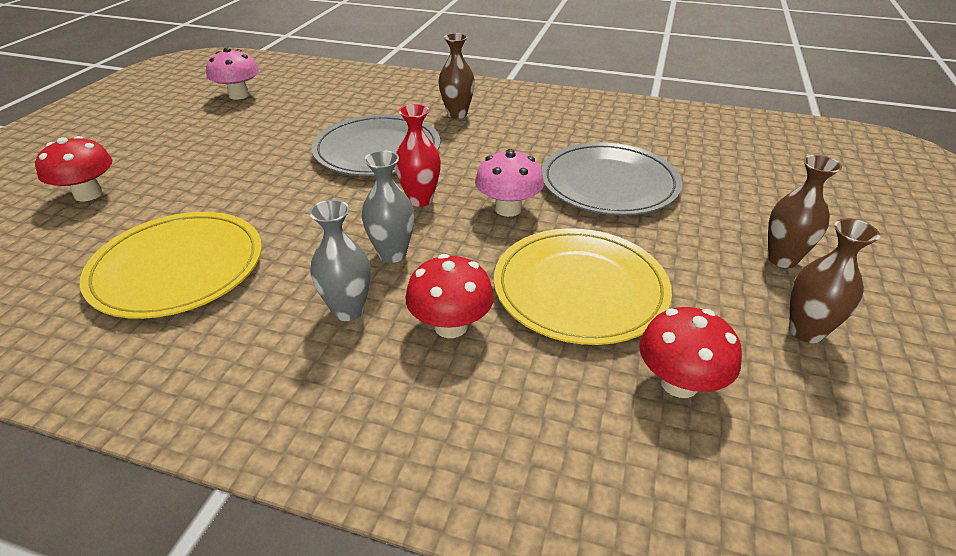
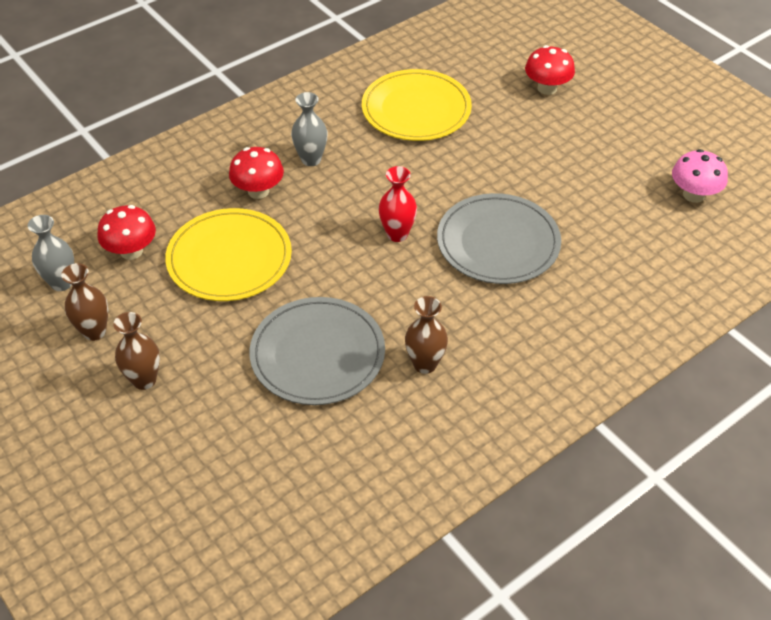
camera: 125 degrees right, 10 degrees up
grey vase [362,150,414,263] -> grey vase moved to [28,215,74,291]
brown vase [438,33,475,119] -> brown vase moved to [405,296,448,374]
pink mushroom [475,149,544,217] -> none

